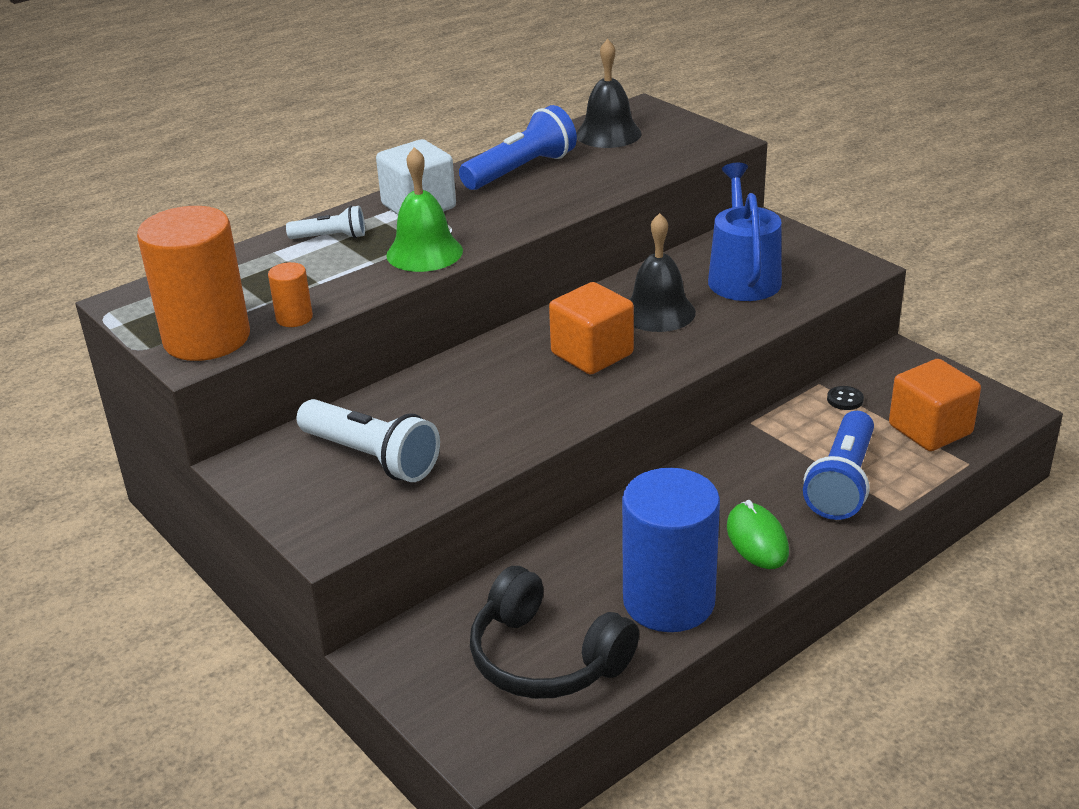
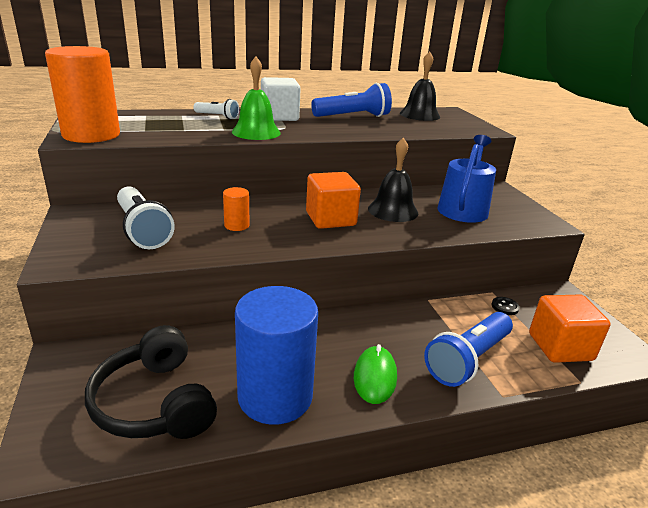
camera: 20 degrees right, 5 degrees down
orange cylinder [268,262,313,327] -> orange cylinder moved to [223,187,250,231]

